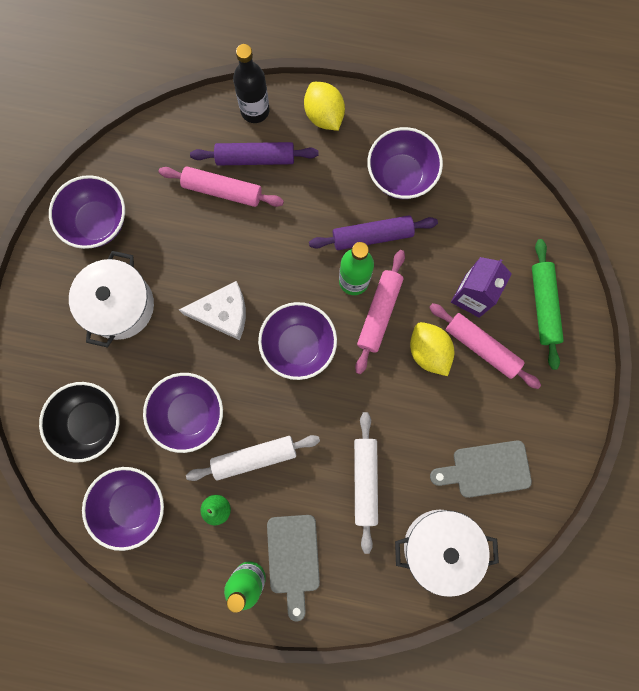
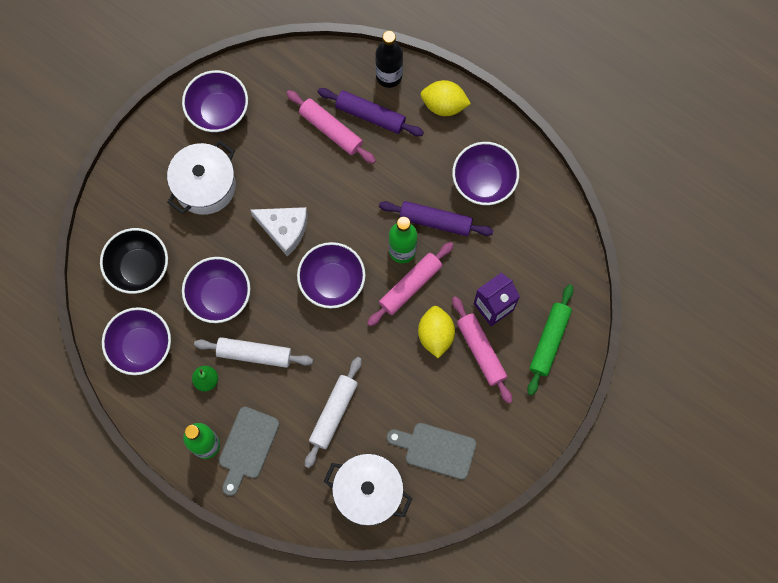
camera: 25 degrees right, 5 degrees down
yellow lemon [304,82,345,131] -> yellow lemon turned 75 degrees counterclockwise [420,80,471,116]

